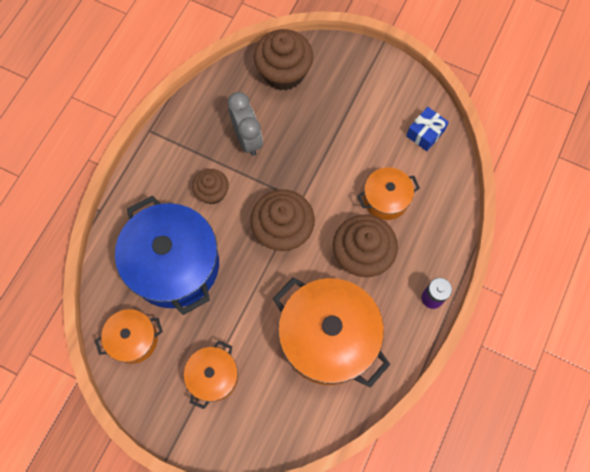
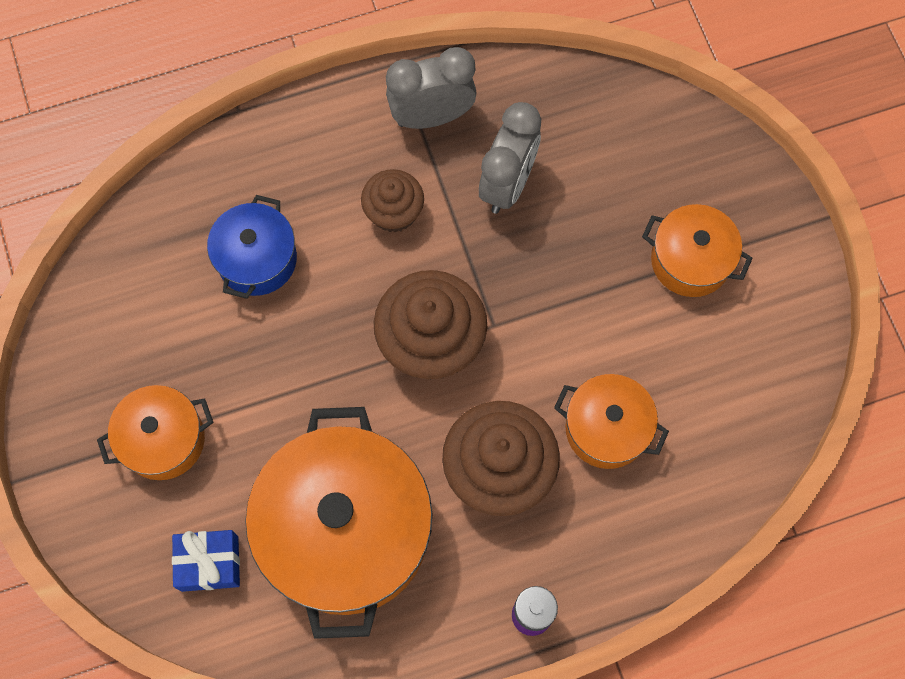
camera: 45 degrees right, 0 degrees up
orange pot [95,309,163,364] -> orange pot moved to [642,204,753,297]
blue pot [115,196,219,315] -> blue pot [207,195,297,299], size x0.52
brown cupcake [254,29,313,90] -> none
blue gift [406,107,449,151] -> blue gift moved to [172,530,240,592]
none -> grey clock [386,47,477,129]

